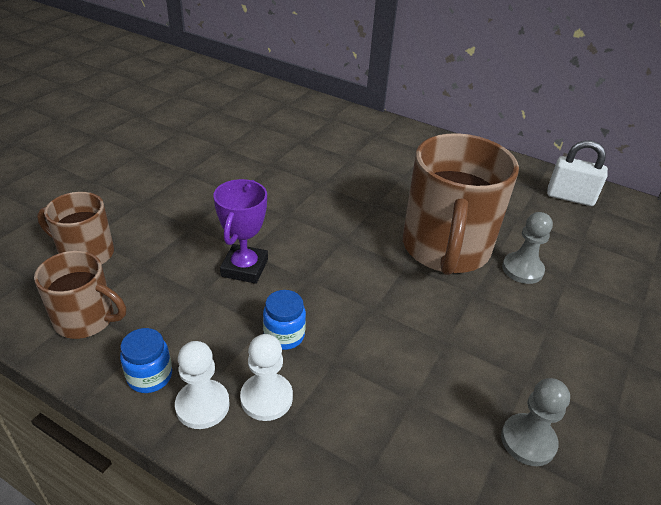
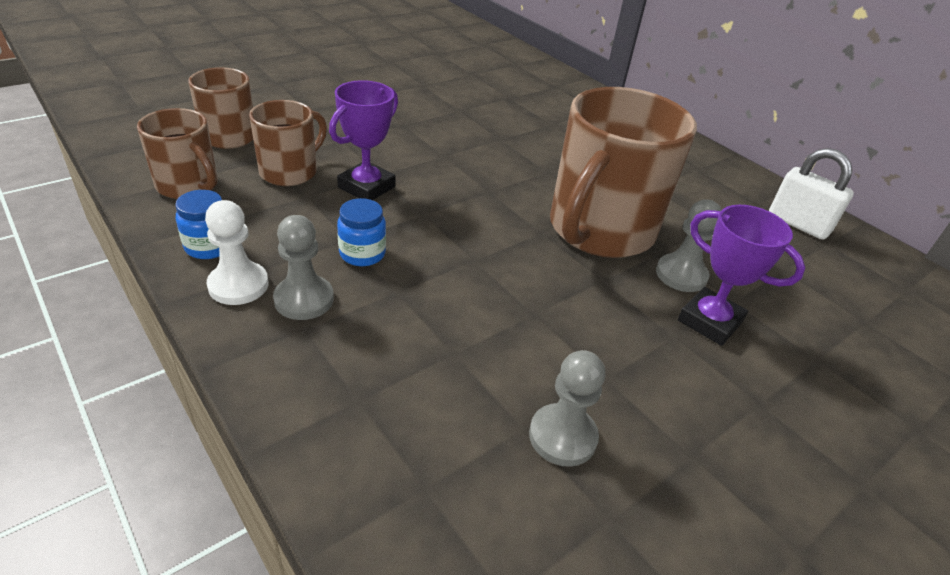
camera: 20 degrees right, 0 degrees up
white pawn [240,334,293,421] -> grey pawn [273,215,334,320]
none -> brown mug [249,100,327,186]
none -> purple trophy [678,205,805,346]

